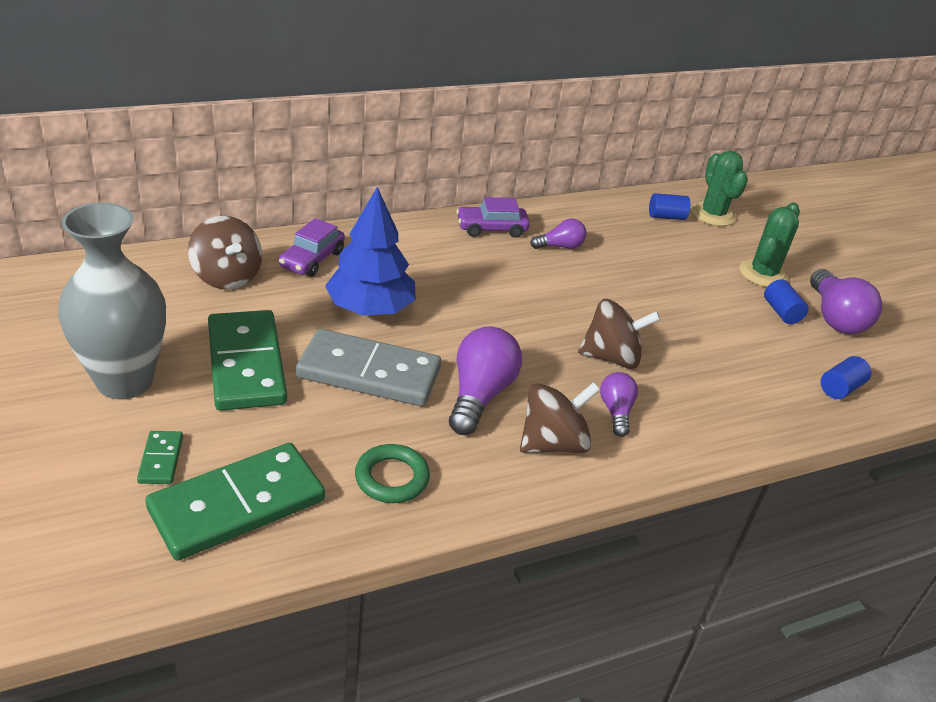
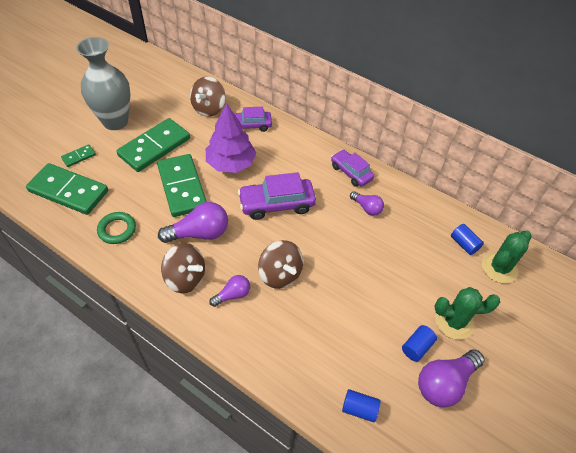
camera: 60 degrees right, 15 degrees up
grey domino [296,329,441,406] -> green domino [157,154,207,217]
blue tree [325,187,416,316] -> purple tree [206,104,257,173]
none -> purple car [238,172,316,220]

